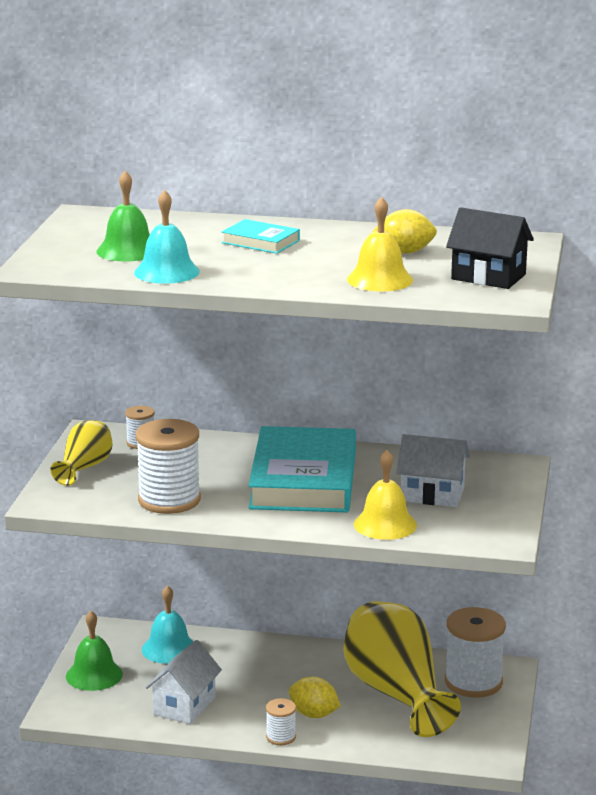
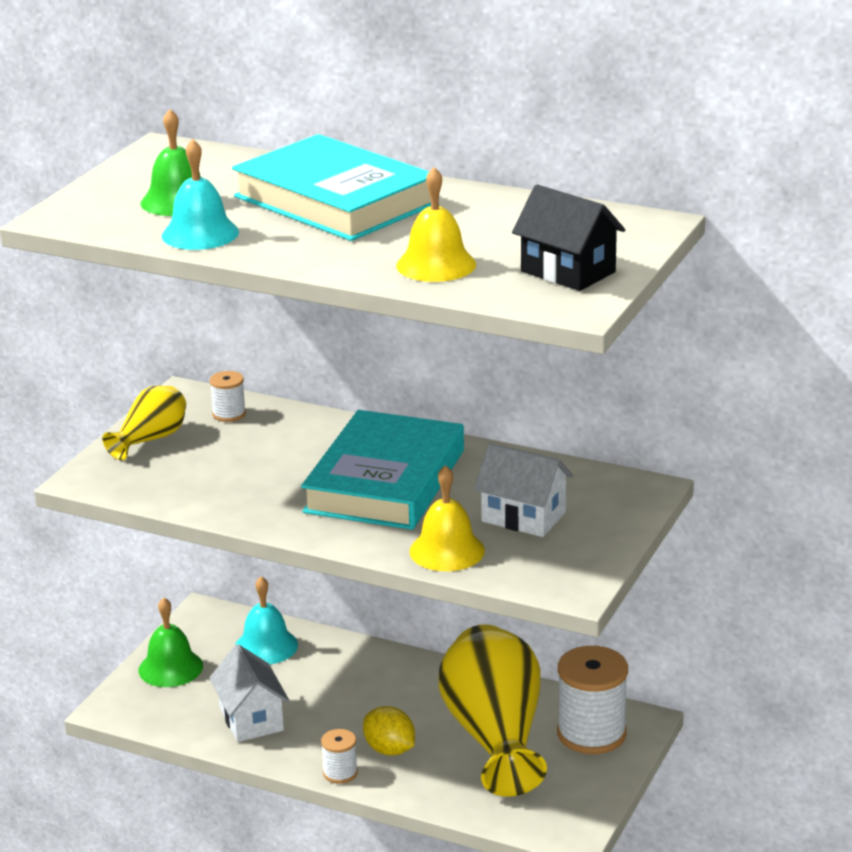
camera: 15 degrees right, 5 degrees up
white spool [136,419,201,514] -> none
white house [145,640,222,724] -> white house turned 60 degrees counterclockwise [209,644,290,742]
turquoise book [222,219,300,254] -> turquoise book [232,134,431,241], size x2.22
yellow lemon [373,209,437,254] -> none

